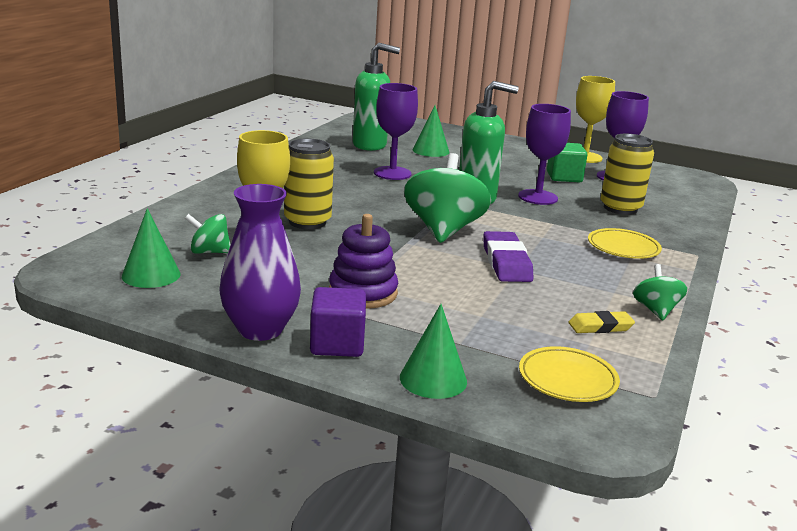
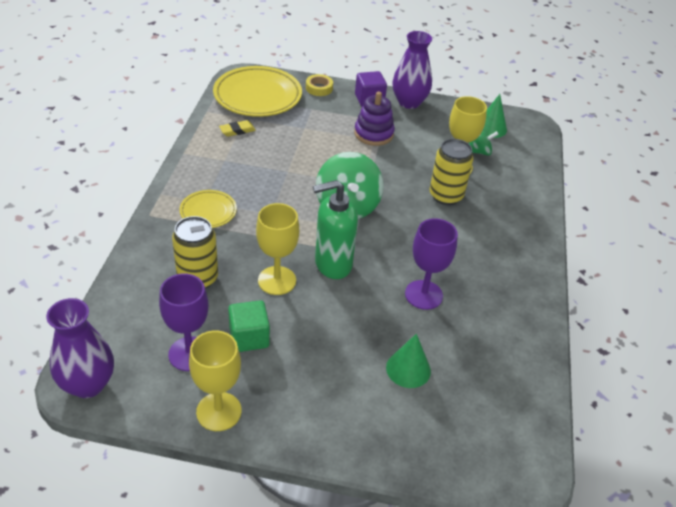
camera: 165 degrees right, 20 degrees up
green soap dispenser [353,43,400,151] -> none
green cone [400,304,467,399] -> yellow tape [306,74,333,96]
purple eraser [483,231,533,282] -> none
purple goblet [518,104,571,205] -> yellow goblet [256,203,299,295]
yellow plate [519,346,620,402] -> yellow plate [213,66,302,117], size x1.87
green spinning top [633,264,687,320] -> none
none -> purple vase [46,298,114,398]

